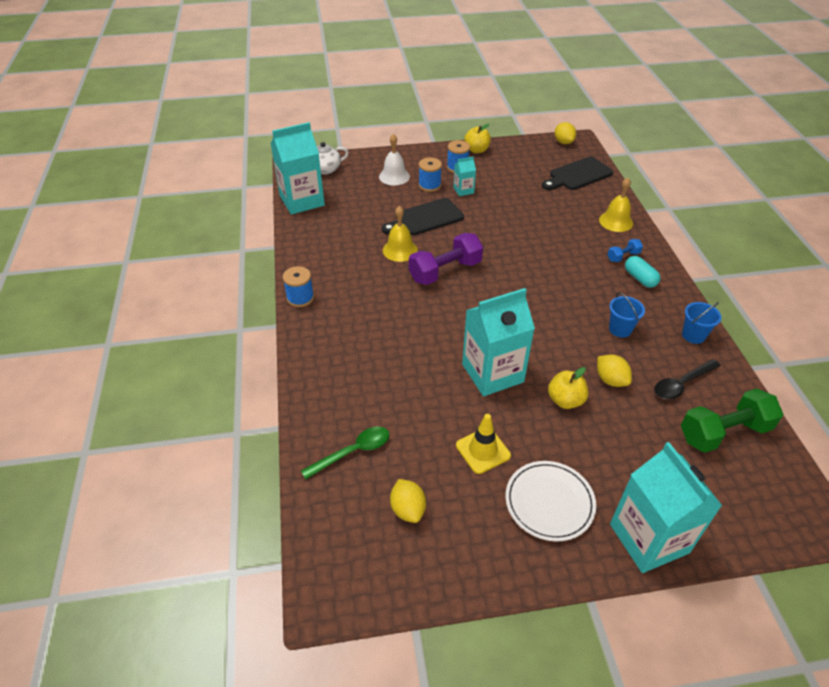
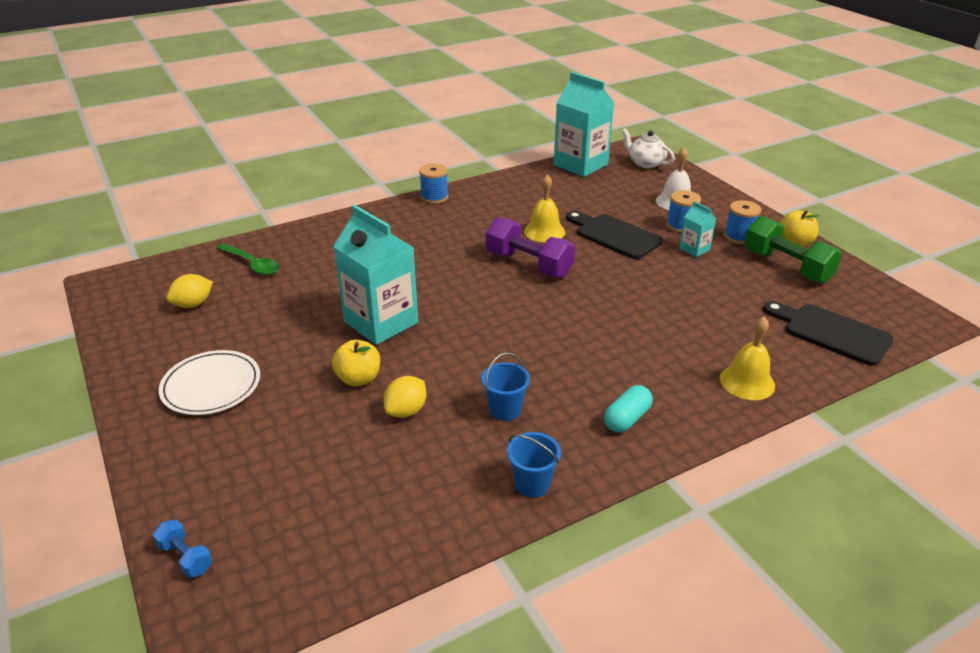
camera: 70 degrees right, 10 degrees down
yellow traffic cone [456,414,511,474] -> none
yellow lemon [555,122,576,144] -> none
blue dumbbell [608,239,643,262] -> blue dumbbell moved to [153,519,213,578]
turquoise carton [610,442,722,573] -> none
black spoon [654,359,721,399] -> none
green dumbbell [681,388,783,453] -> green dumbbell moved to [744,216,842,283]

